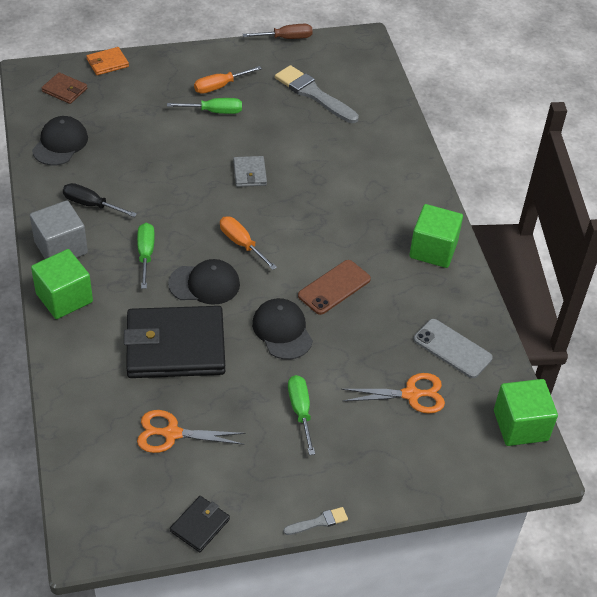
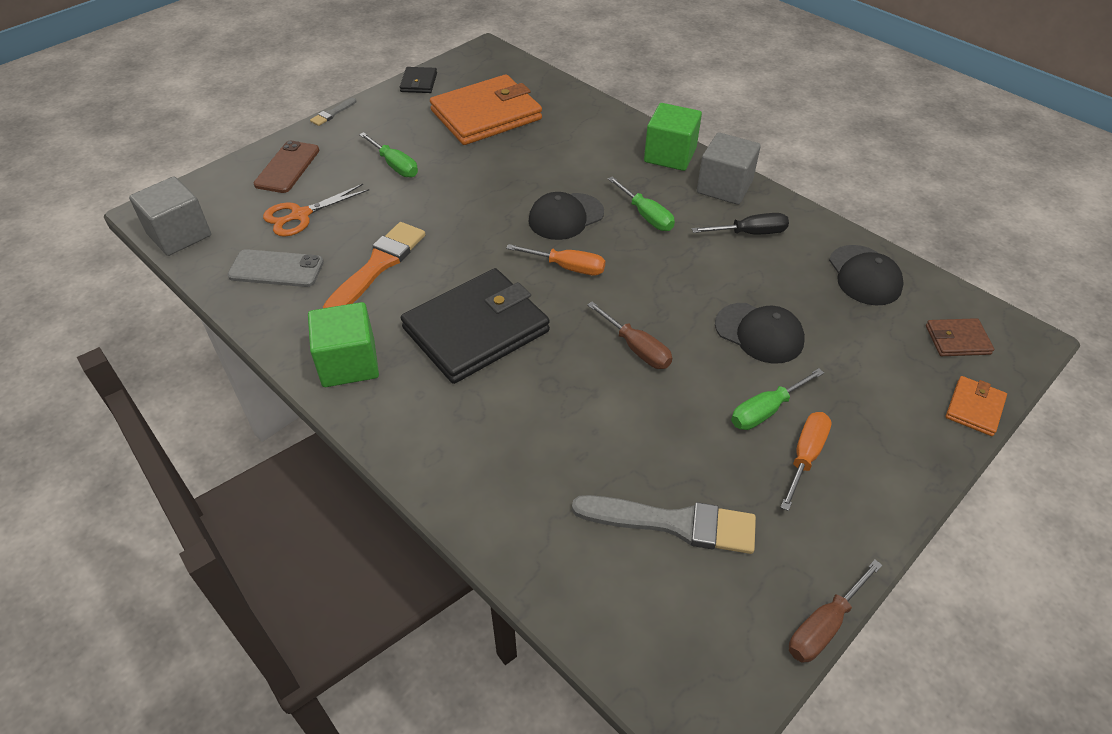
camera: 150 degrees right, 0 degrees up
black wallet [124,306,225,378] -> black wallet moved to [401,268,550,384]
orange scissors [137,410,246,453] -> orange wallet [430,74,542,145]
grey wallet [233,156,267,187] -> brown screwdriver [587,302,672,369]
black cap [252,298,313,360] -> black cap moved to [715,303,805,364]
brown phone [298,260,371,315] -> brown phone moved to [254,141,320,193]
green cube [494,379,558,446] -> grey cube [129,177,211,256]
none -> orange brush [323,222,426,308]

